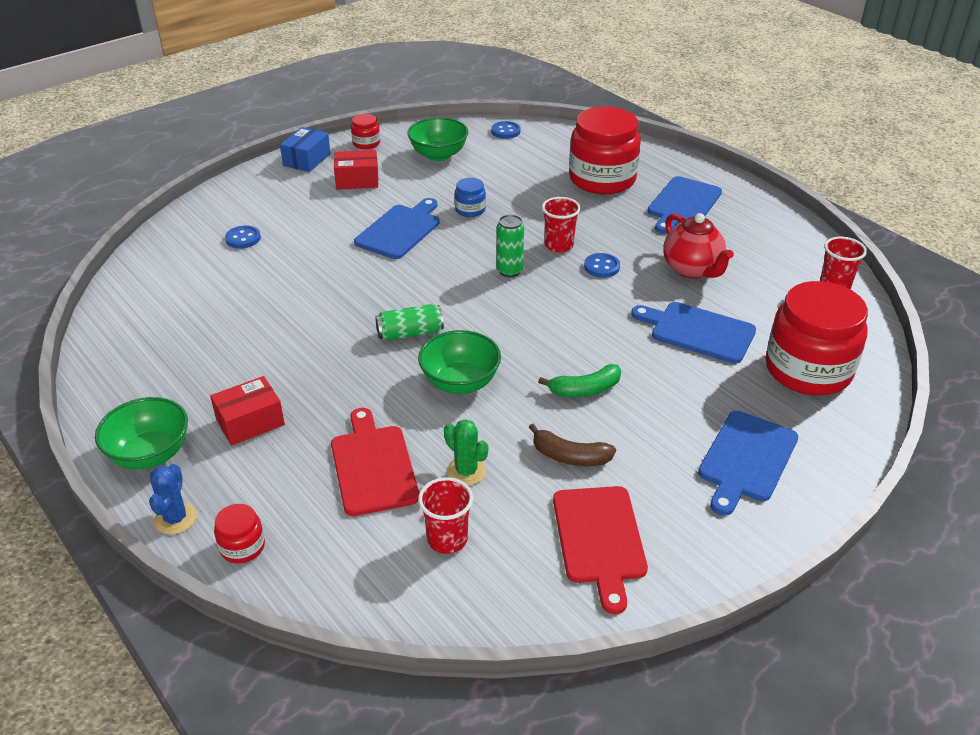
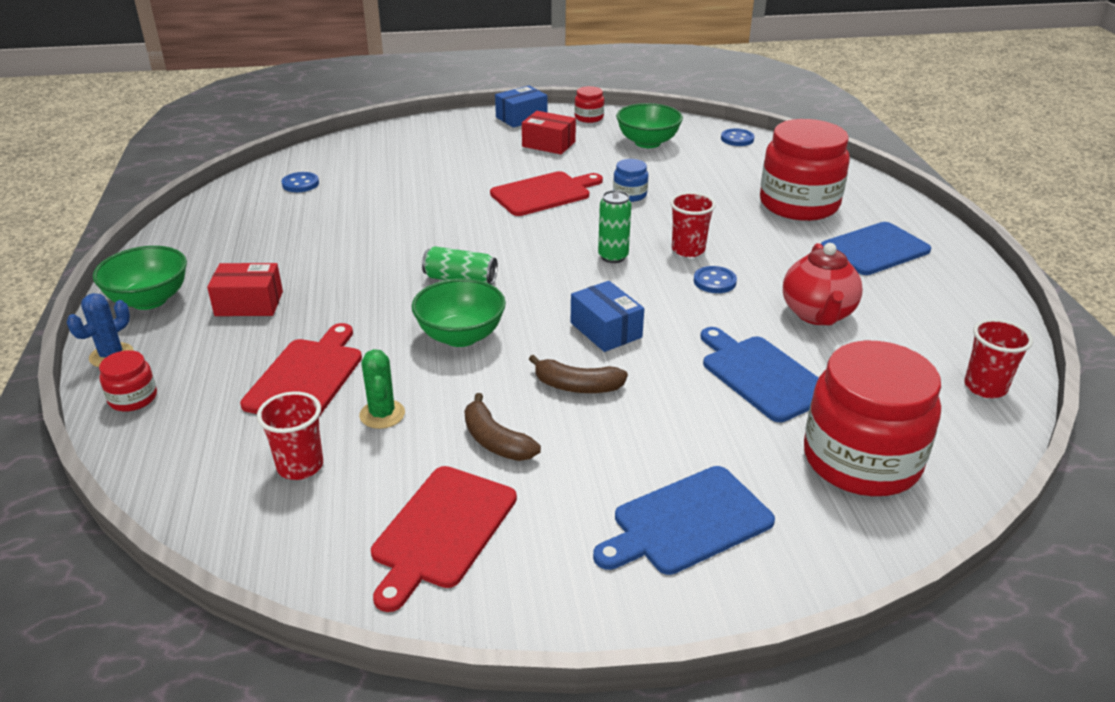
camera: 30 degrees right, 5 degrees down
blue button [225,225,261,248] -> blue button moved to [282,172,319,192]
blue cutting board [354,198,440,259] -> red cutting board [490,171,603,216]
green banana [538,364,621,397] -> brown banana [529,355,628,393]
none -> blue box [571,281,644,352]

